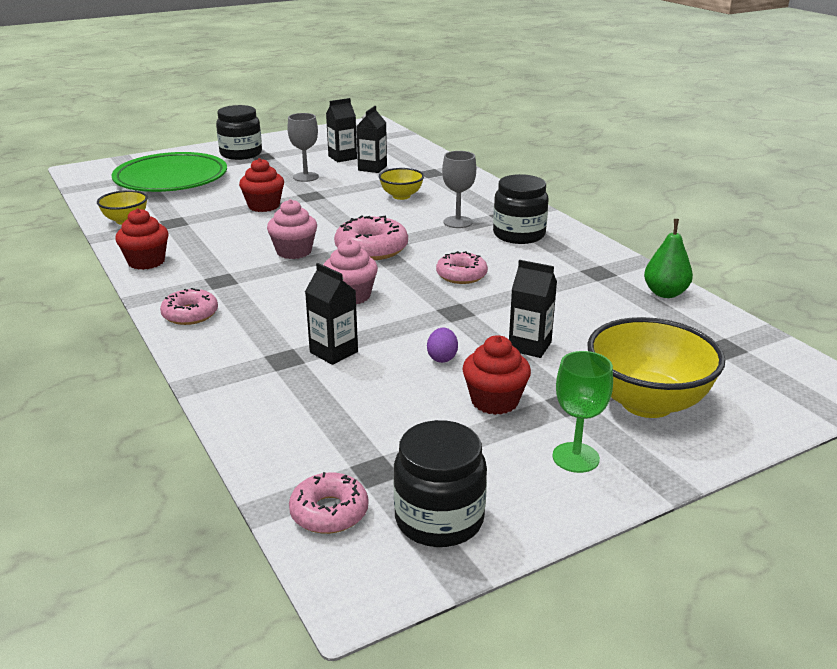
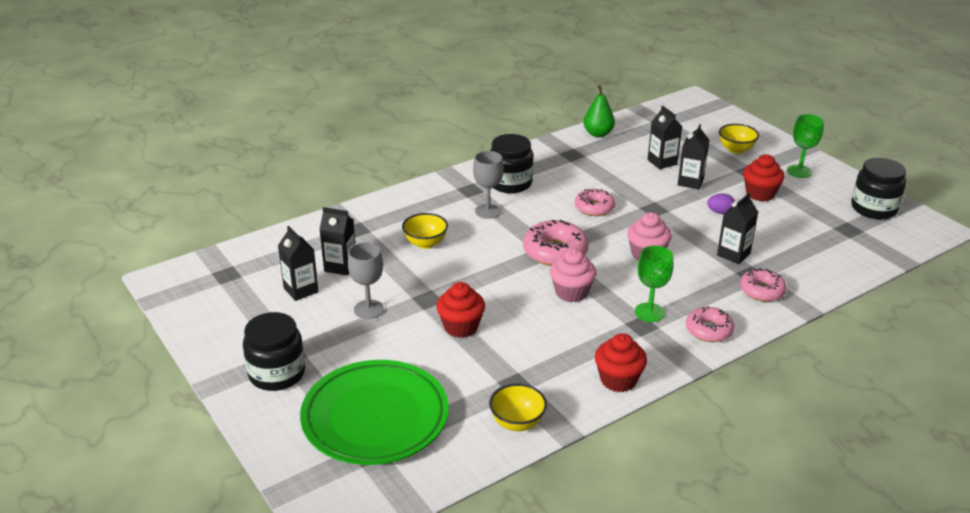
camera: 95 degrees left, 5 degrees up
pink donut [289,472,368,534] -> pink donut moved to [740,268,787,302]
yellow bowl [588,317,725,418] -> yellow bowl [719,124,759,154], size x0.55
none -> green goblet [635,245,673,322]
none -> black carton [648,106,683,169]

